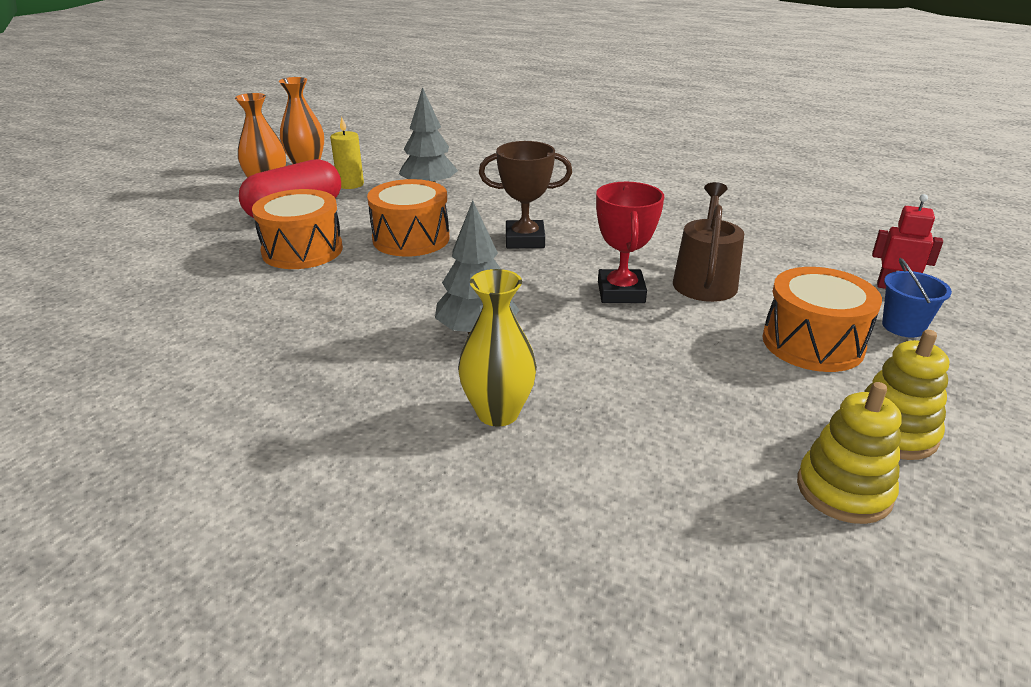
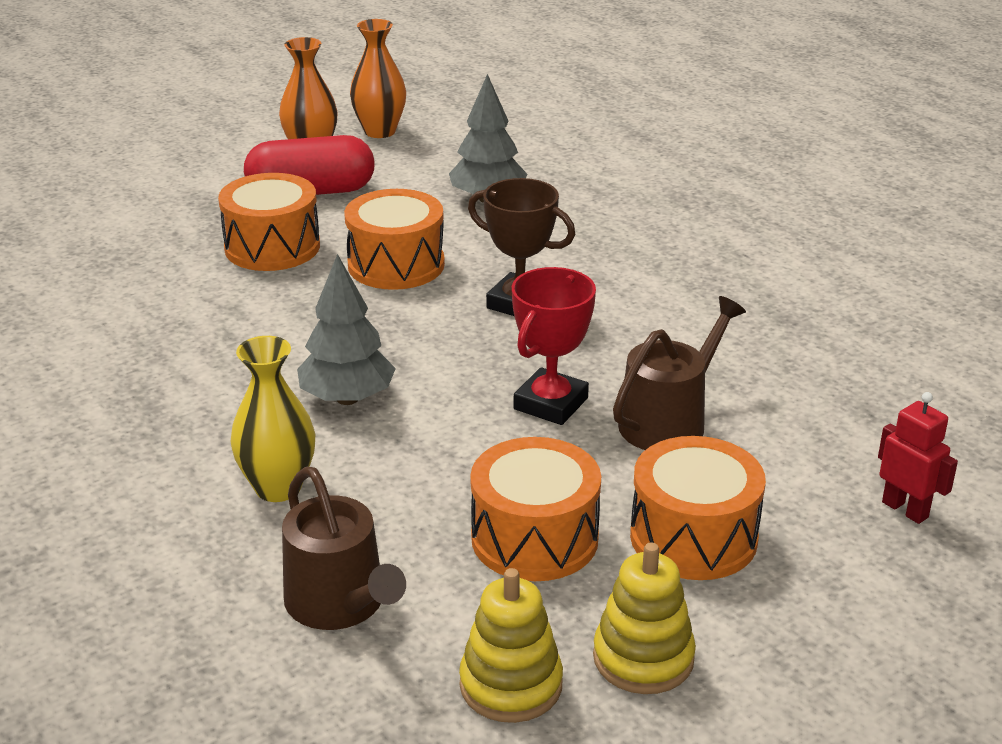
camera: 30 degrees right, 0 degrees up
yellow candle [330,117,364,189] -> none
blue bucket [882,258,952,338] -> none
none -> brown watering can [282,467,406,630]
none -> orange drum [470,437,601,581]

